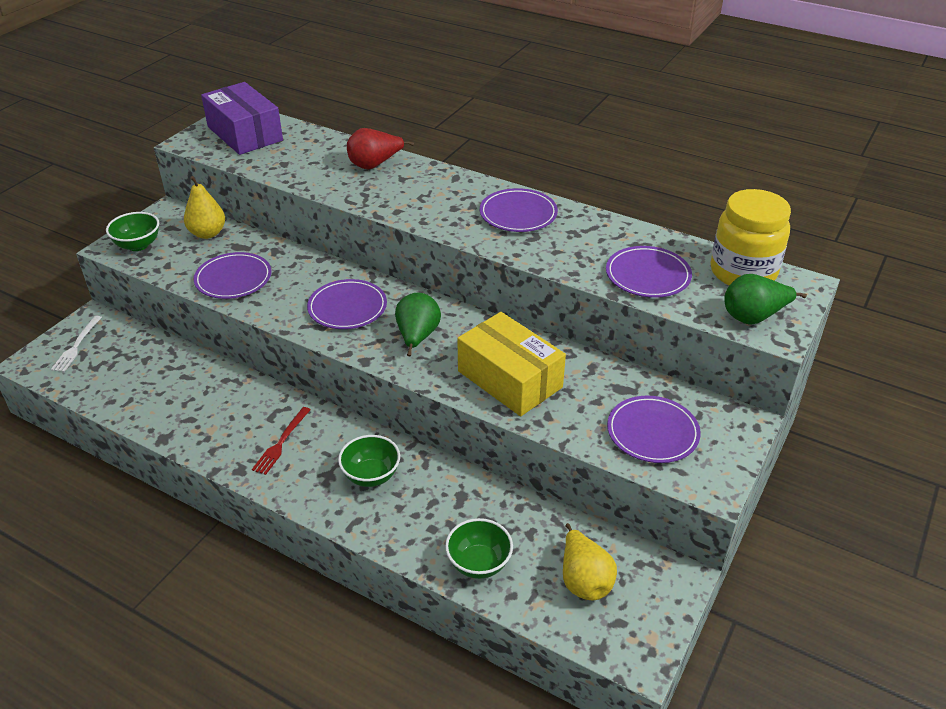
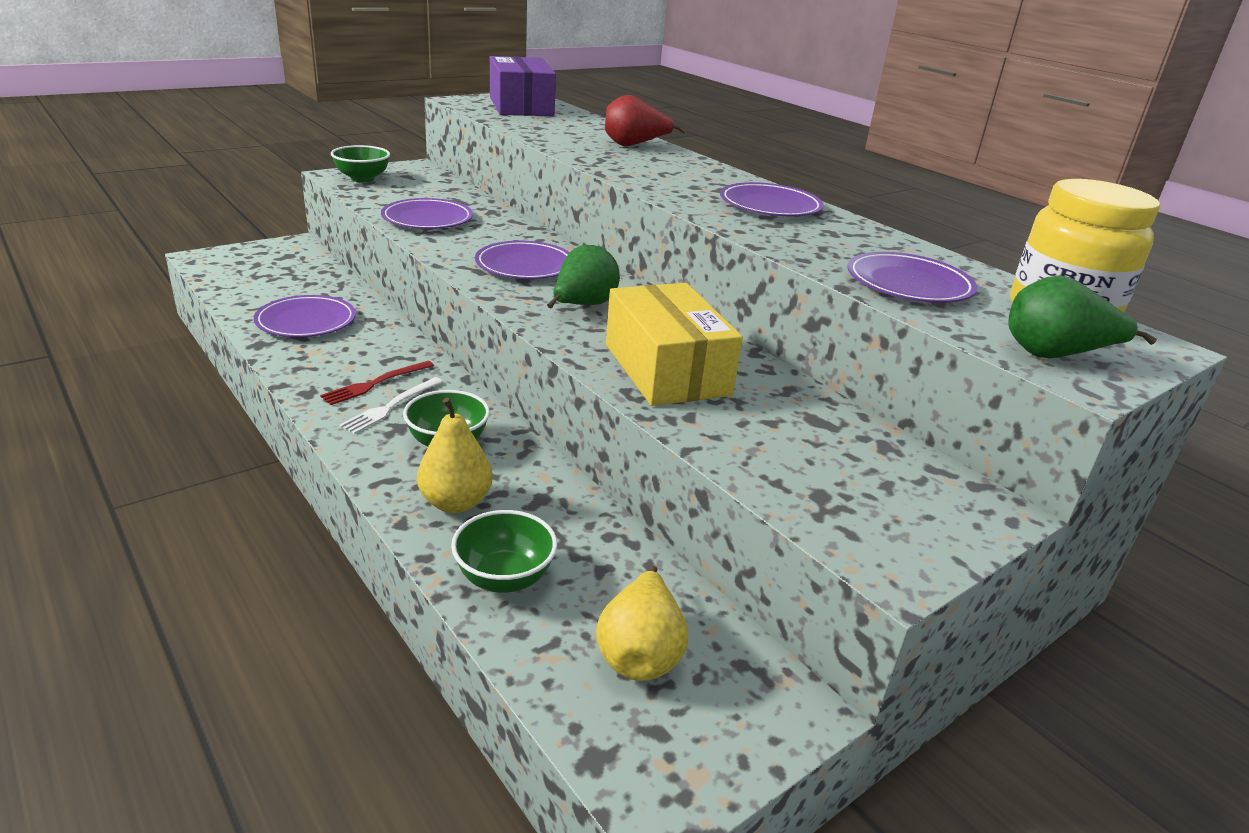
camera: 20 degrees right, 10 degrees down
white fork [51,316,102,372] -> white fork moved to [339,377,443,434]
yellow pear [184,176,225,239] -> yellow pear moved to [417,398,493,513]
purple plate [607,396,701,463] -> purple plate moved to [254,295,356,337]

